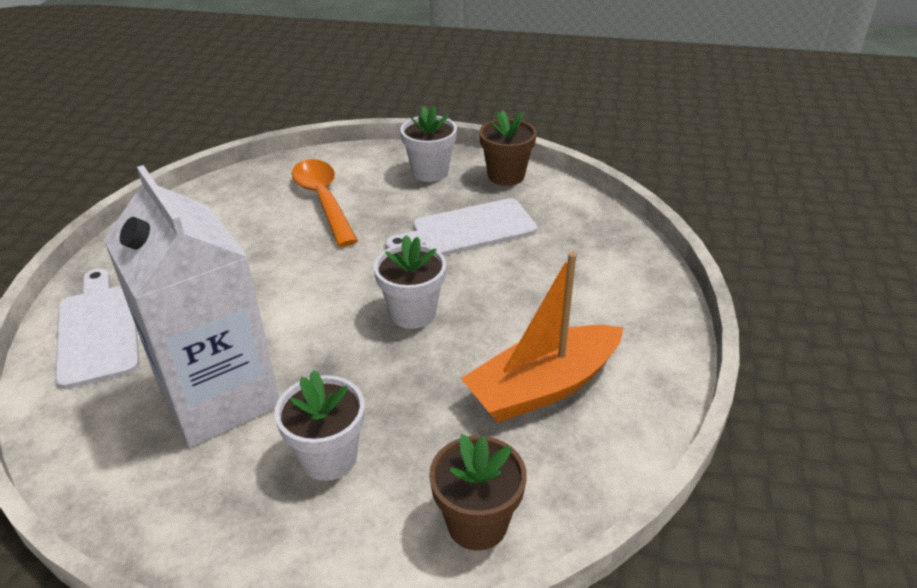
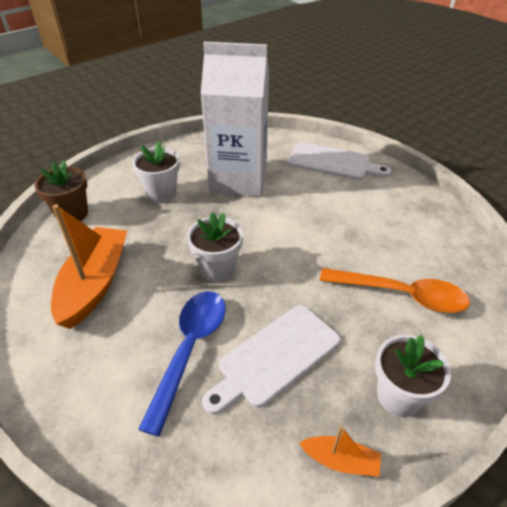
camera: 130 degrees right, 5 degrees up
white cutting board [386,198,537,256] -> white cutting board turned 150 degrees counterclockwise [202,305,341,415]
brown flower pot [479,110,537,186] -> orange boat [299,425,381,477]
none -> blue spoon [138,291,225,436]

